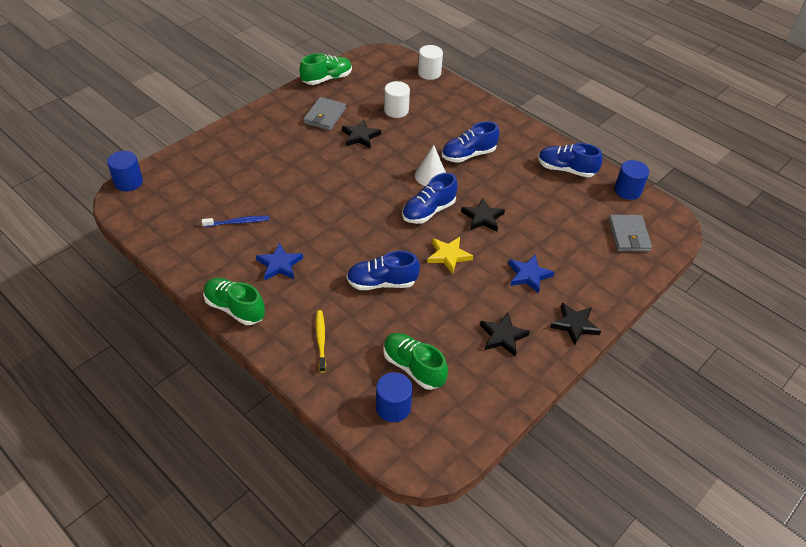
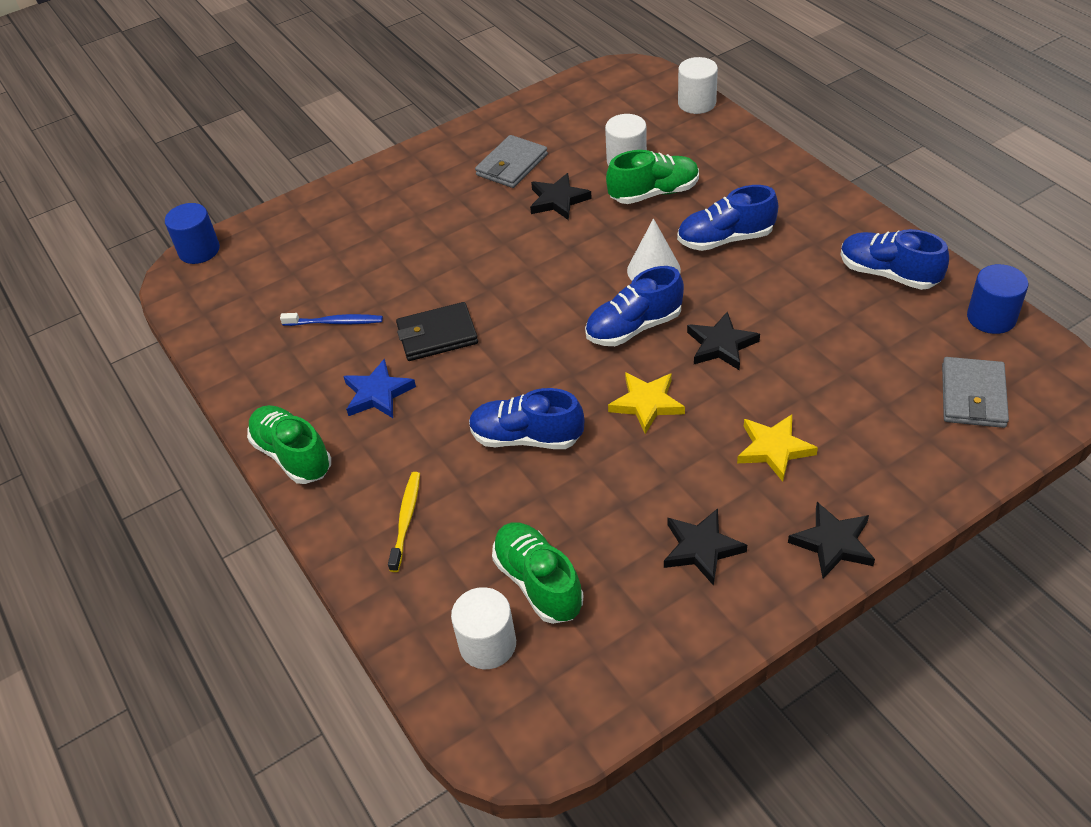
camera: 20 degrees right, 0 degrees up
green shoe [299,53,352,85] -> green shoe moved to [606,150,699,204]
blue cylinder [376,372,412,422] -> white cylinder [451,587,516,669]
blue star [508,255,554,294] -> yellow star [737,414,818,482]
none -> black wallet [396,302,478,361]

